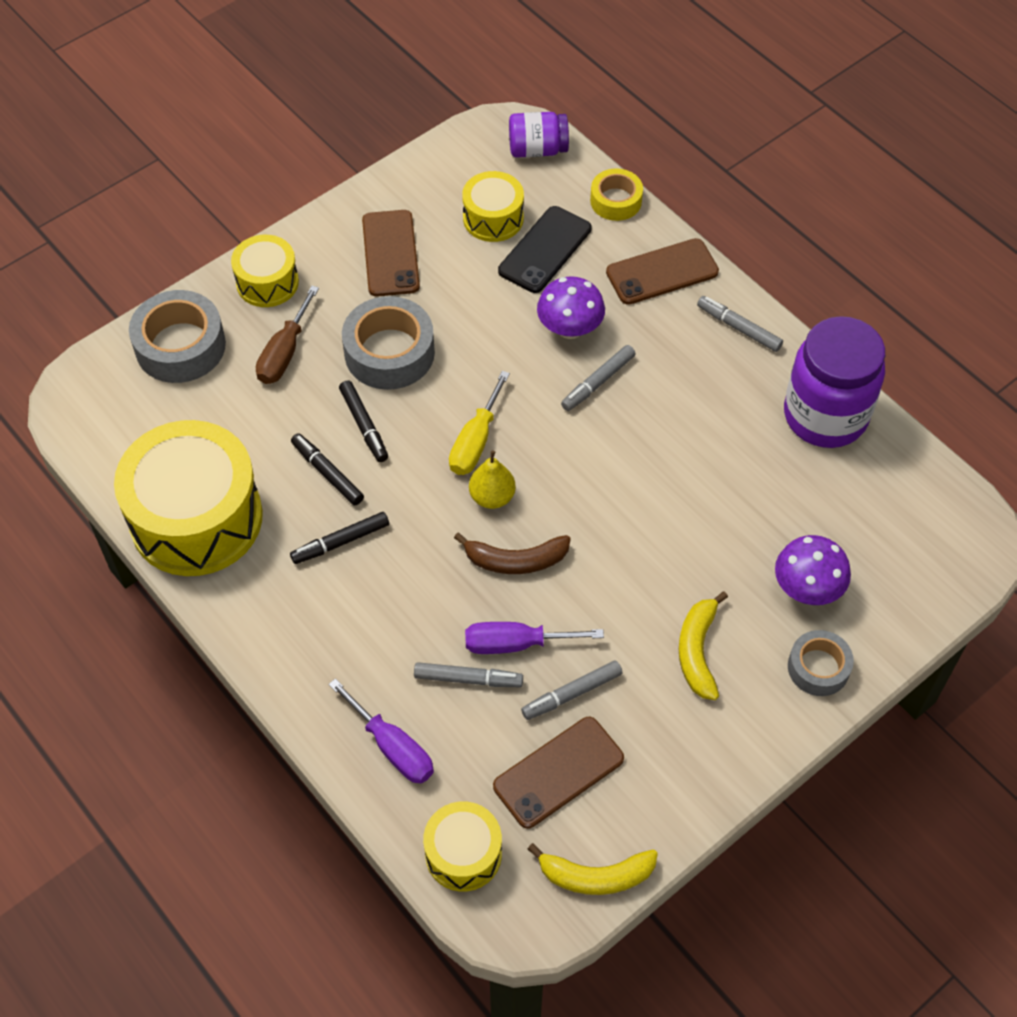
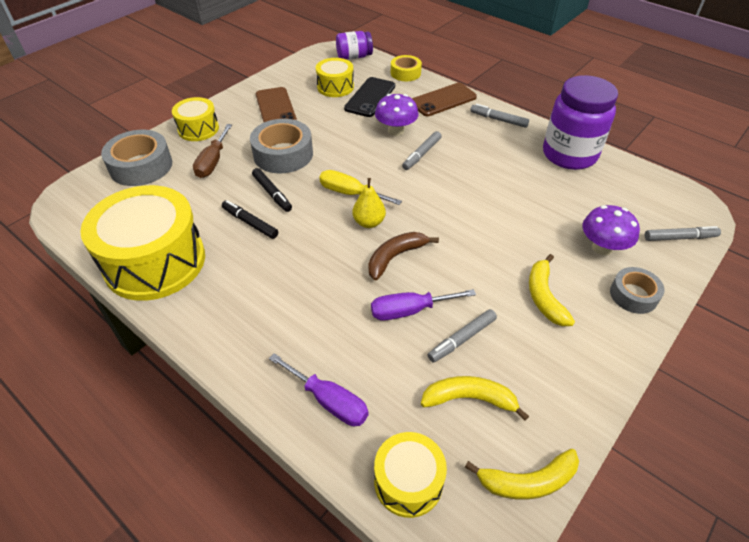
camera: 10 degrees left, 10 degrees down
black marker [290,512,389,564] -> none
grey marker [414,662,523,687] -> grey marker moved to [645,226,721,241]
yellow screwdriver [449,371,510,475] -> yellow screwdriver turned 105 degrees clockwise [319,170,402,205]
brown banana [454,533,571,574] -> brown banana turned 150 degrees clockwise [368,232,439,280]
brown phone [493,717,624,829] -> yellow banana [421,376,529,421]

